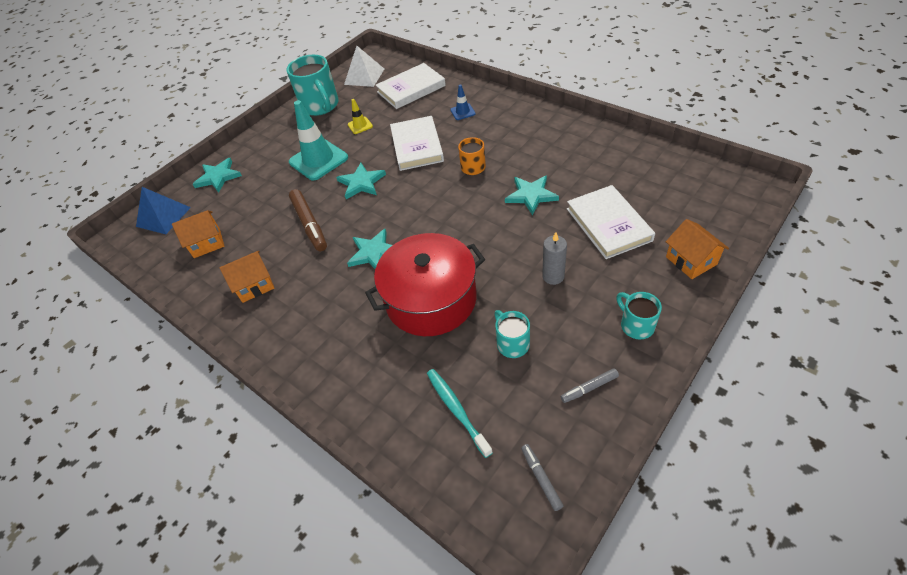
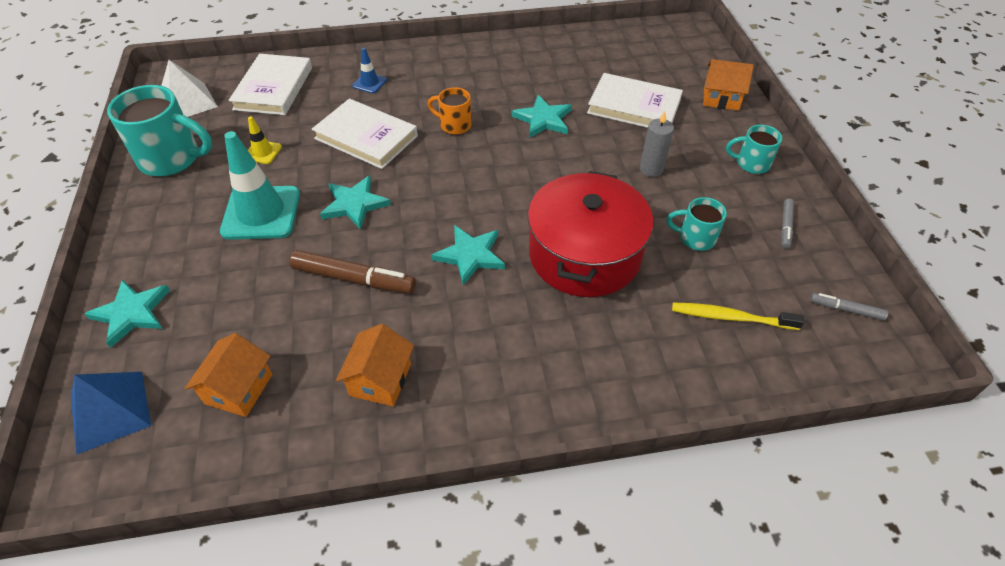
camera: 55 degrees left, 0 degrees up
turquoise toothbrush [427,369,493,458] -> yellow toothbrush [672,303,804,330]

